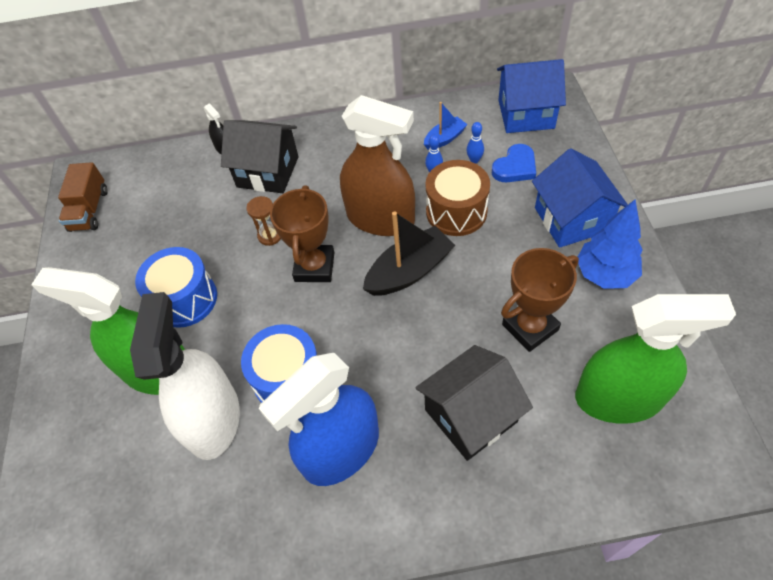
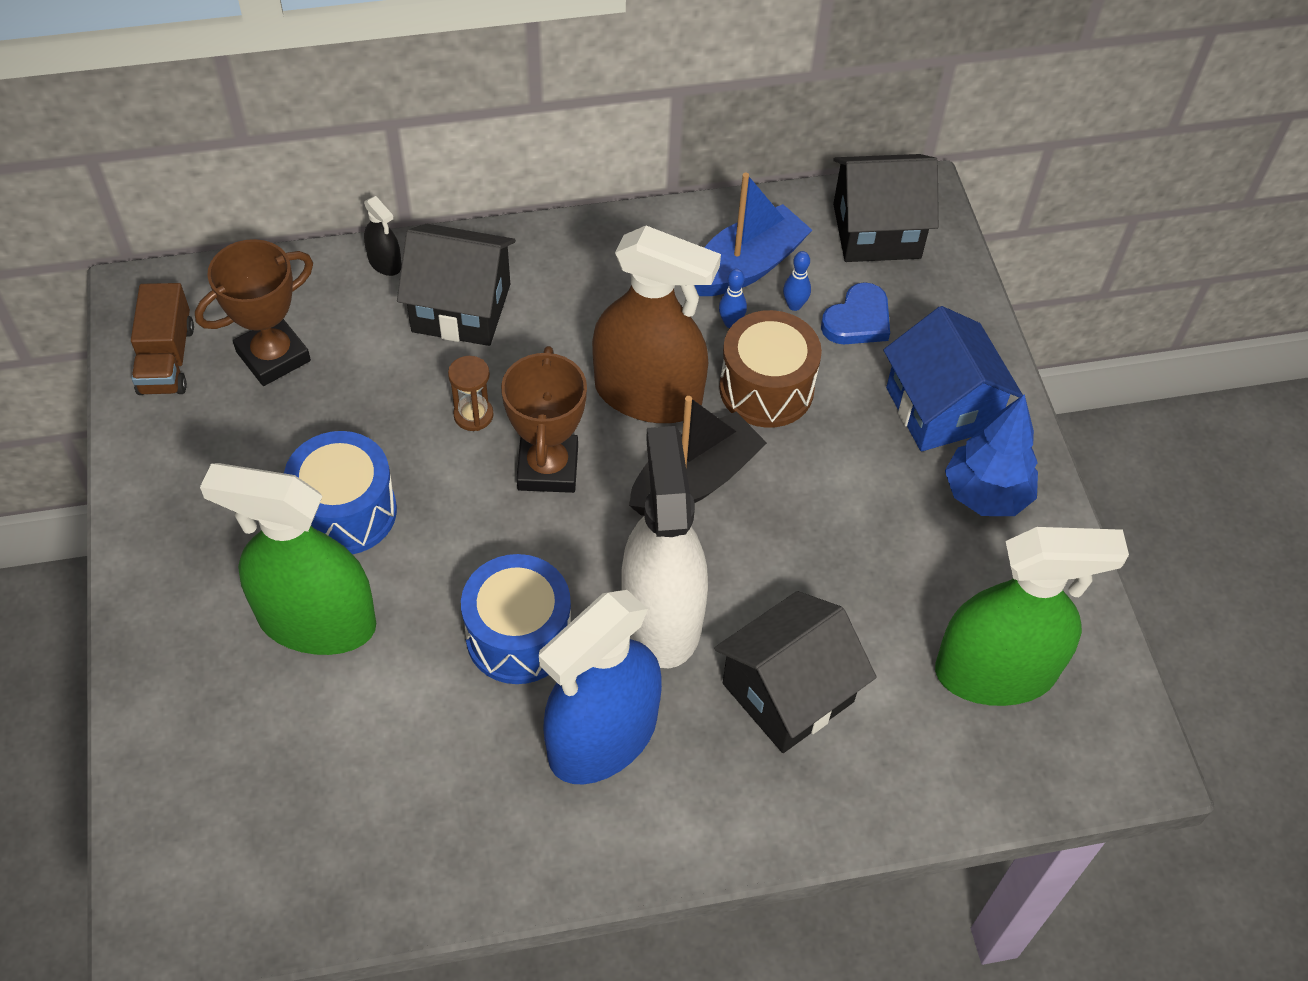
camera: 10 degrees left, 0 degrees up
white spray bottle [130,292,240,460] -> white spray bottle moved to [621,426,708,668]
blue boat [424,102,468,150] -> blue boat [694,172,812,296], size x1.75
blue house [497,59,566,133] -> black house [833,154,939,262]
brown trophy [501,248,579,352] -> brown trophy moved to [195,239,313,386]

